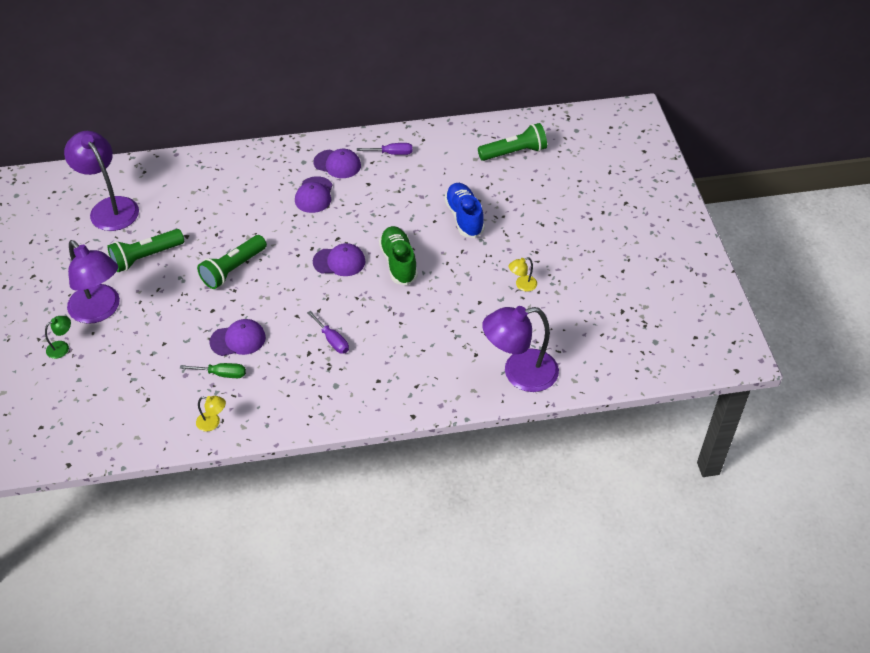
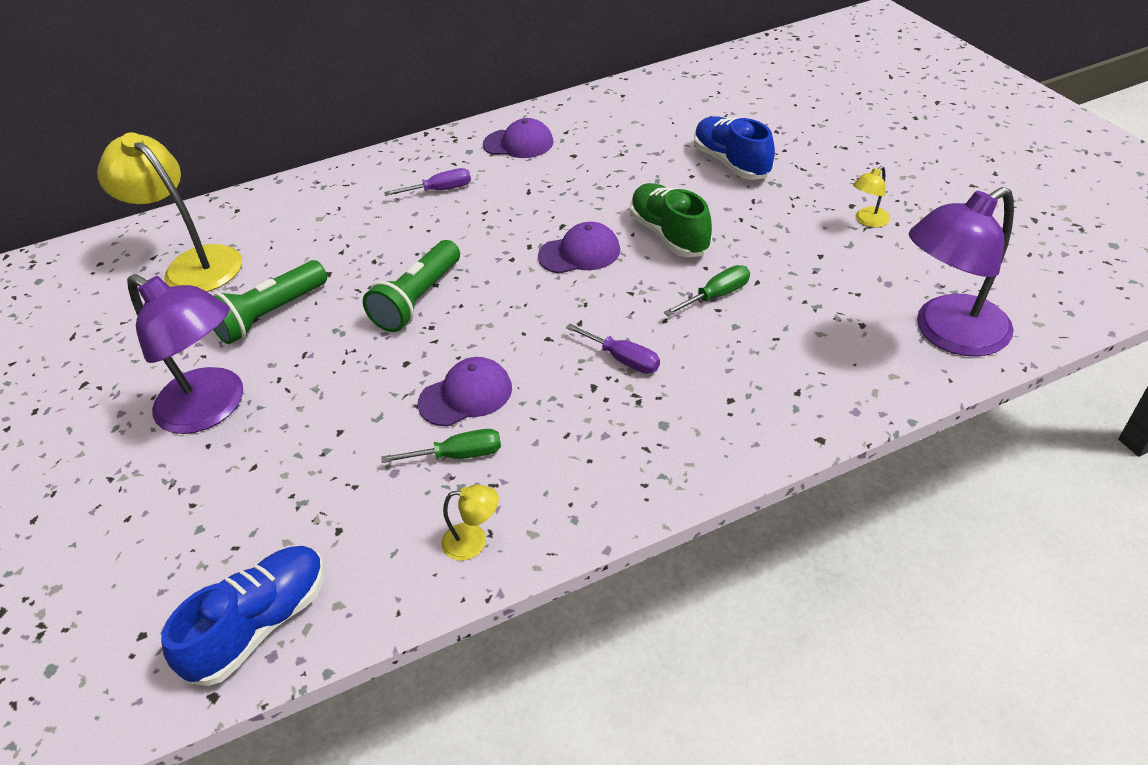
camera: 10 degrees left, 5 degrees down
green lamp [45,316,71,359] -> none
purple lamp [64,131,139,231] -> yellow lamp [97,132,242,292]
purple cap [295,176,333,213] -> none
purple screwdriver [357,143,412,155] -> purple screwdriver moved to [384,168,471,196]
green flashlight [478,123,547,161] -> none
none -> blue shoe [161,546,325,686]
none -> green screwdriver [664,265,750,316]

